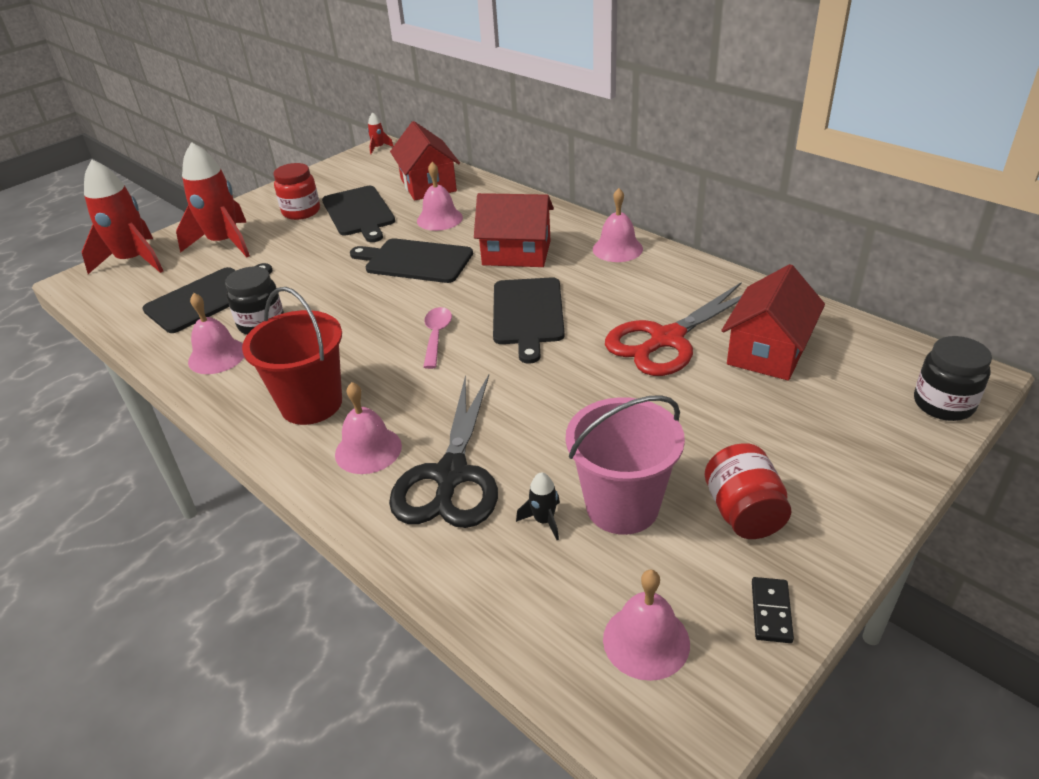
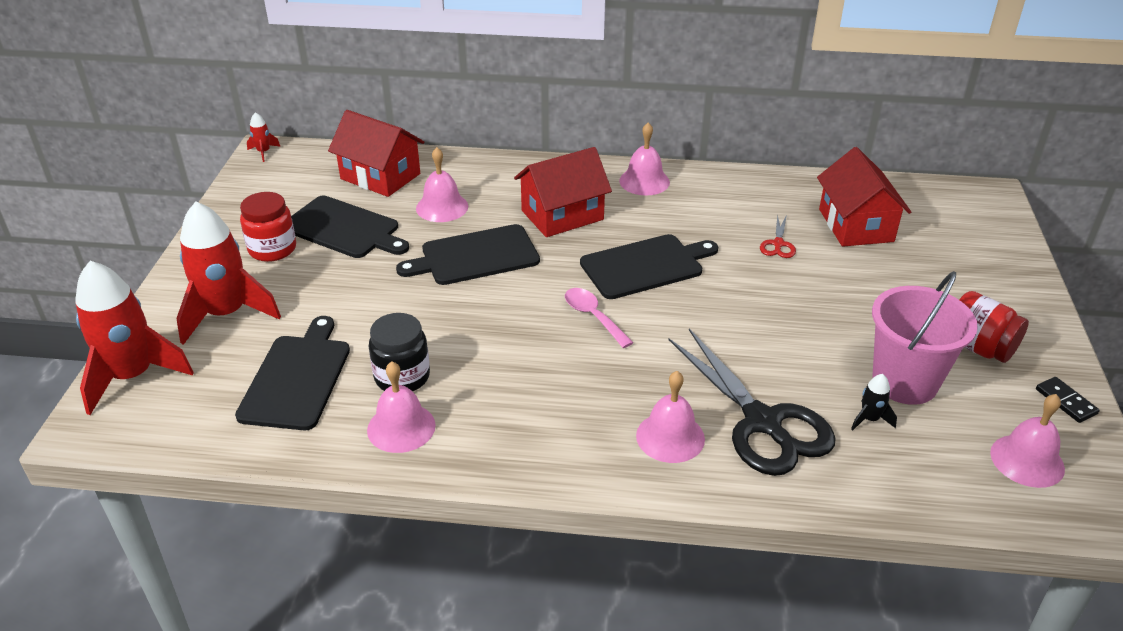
camera: 40 degrees left, 0 degrees up
red bucket [242,287,342,425] -> none
black cutting board [493,277,565,364] -> black cutting board turned 75 degrees counterclockwise [580,234,718,299]
red scissors [605,282,742,376] -> red scissors [760,214,796,258], size x0.43
black jar [914,336,992,421] -> none

